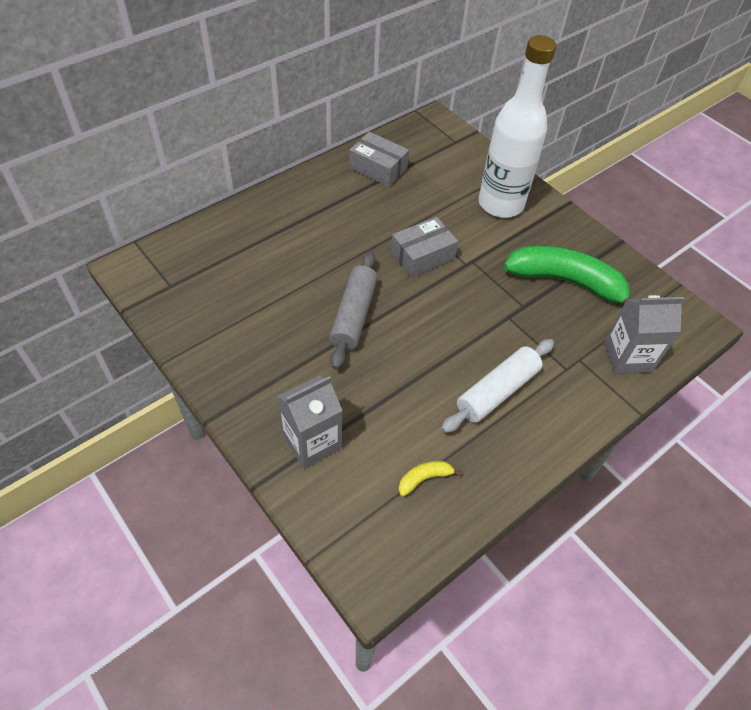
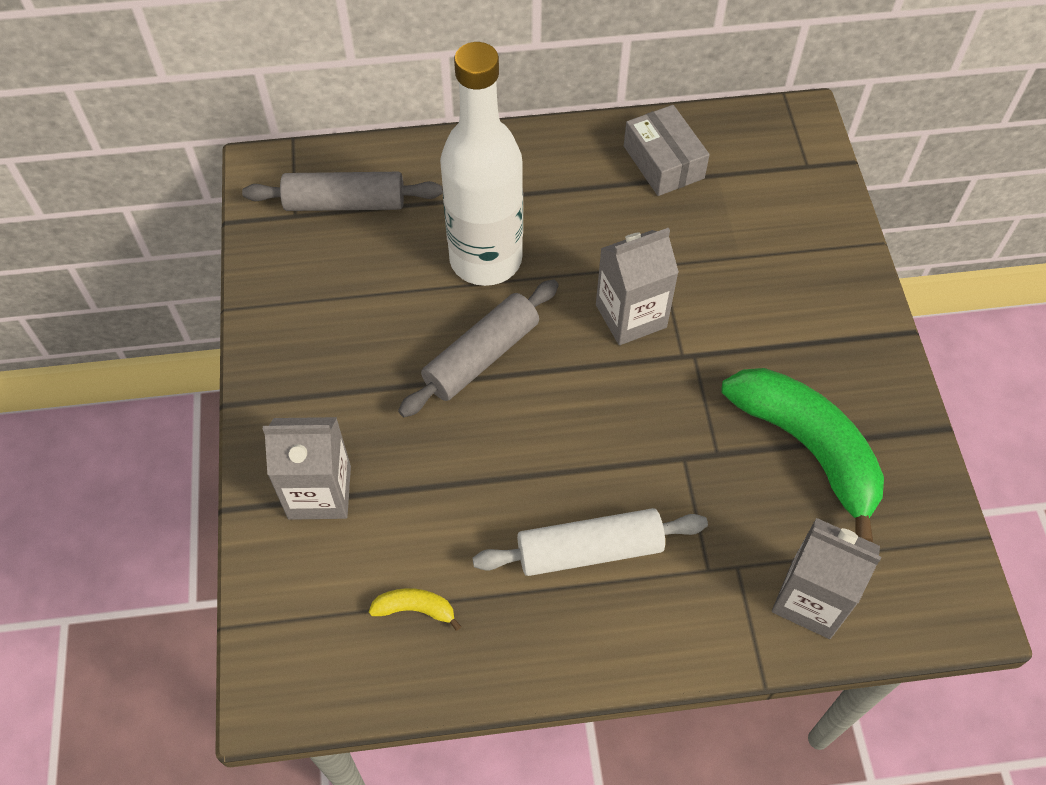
camera: 35 degrees right, 5 degrees up
grey box [391,217,458,277] -> grey carton [596,227,679,345]
white bottle [478,35,556,218] -> white bottle moved to [440,42,523,286]
none -> grey rolling pin [242,172,443,211]

